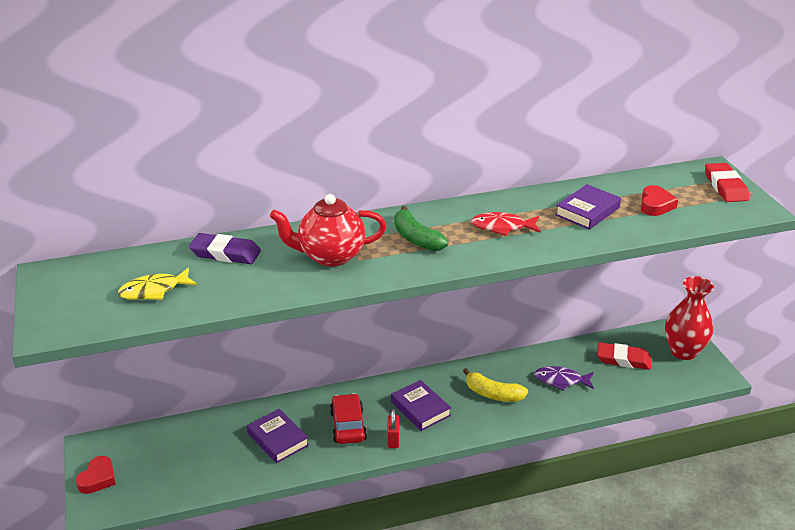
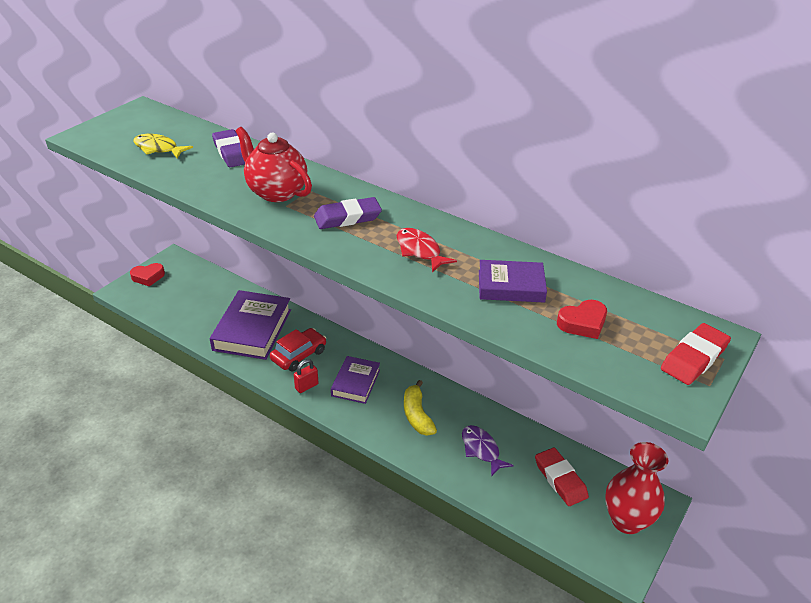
camera: 50 degrees right, 5 degrees up
purple book [247,409,309,463] -> purple book [210,290,291,360], size x1.67
green banana [394,206,448,251] -> purple eraser [314,197,382,229]

